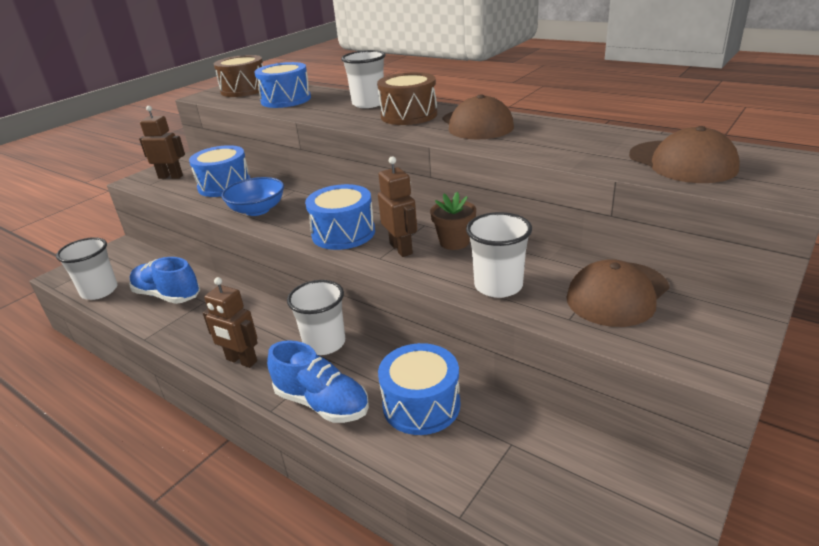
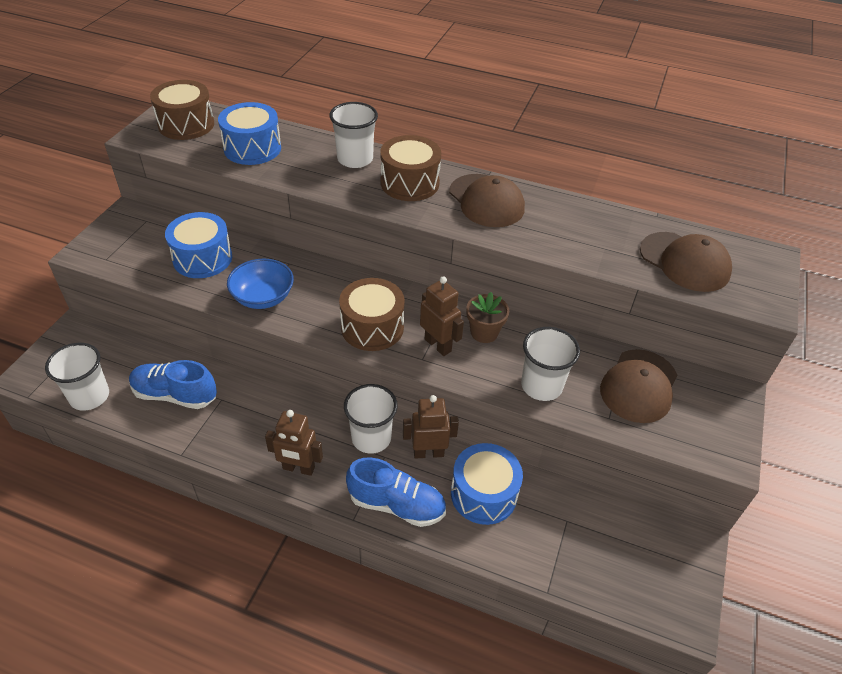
camera: 20 degrees left, 15 degrees up
brown robot [139,106,185,179] -> brown robot moved to [403,395,459,459]
blue drum [305,184,375,250] -> brown drum [339,278,405,351]

